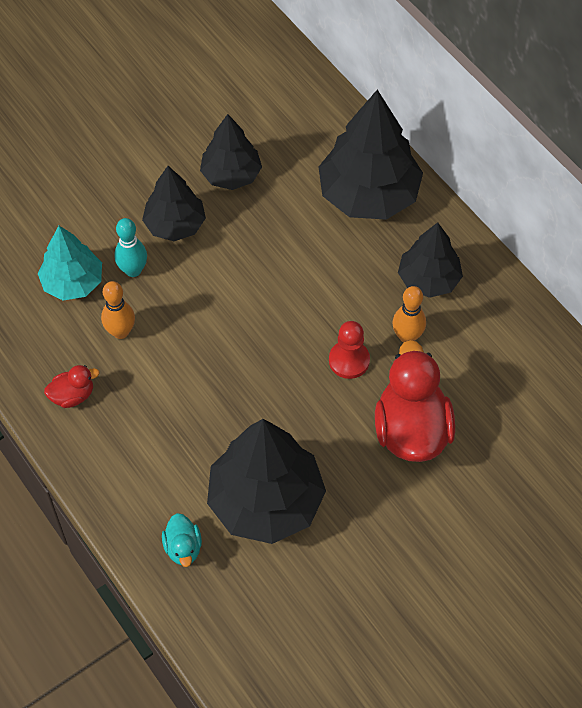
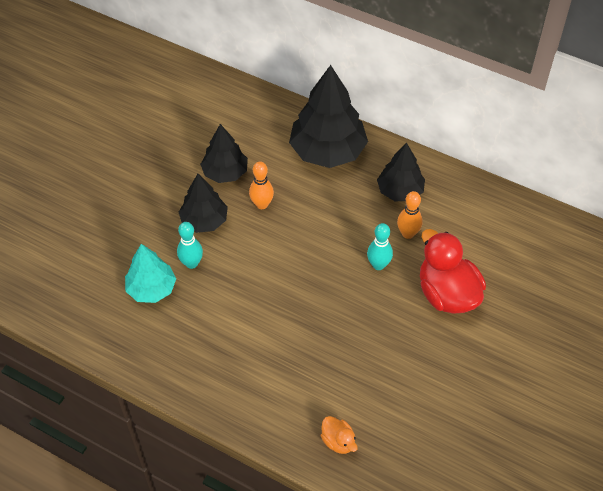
camera: 25 degrees left, 5 degrees down
red duck [44,365,99,408] -> none
orange bowling pin [101,281,135,339] -> orange bowling pin moved to [249,162,274,209]
turquoise duck [162,513,202,567] -> orange duck [321,416,358,454]
black tree [207,419,326,544] -> none
red pawn [329,321,370,379] -> turquoise bowling pin [367,223,393,270]

